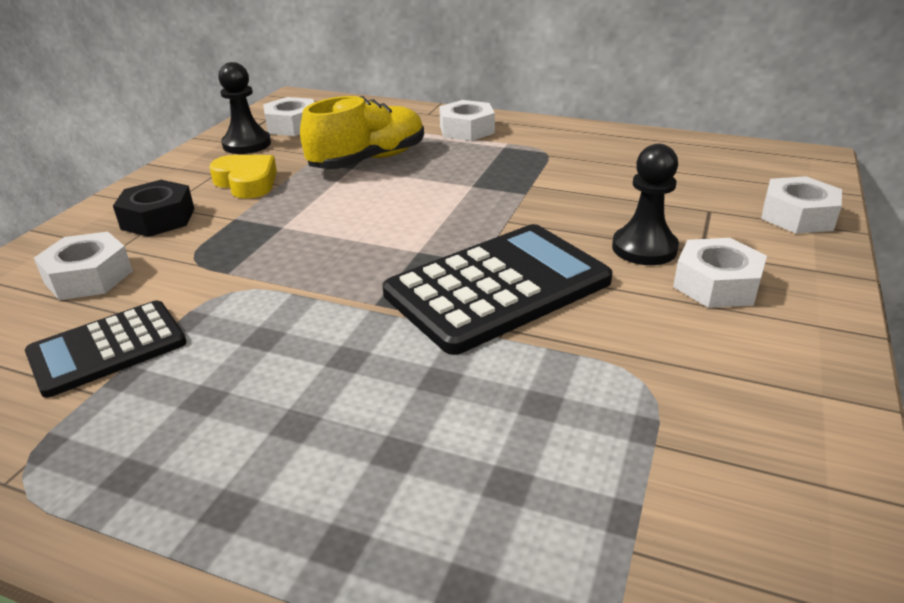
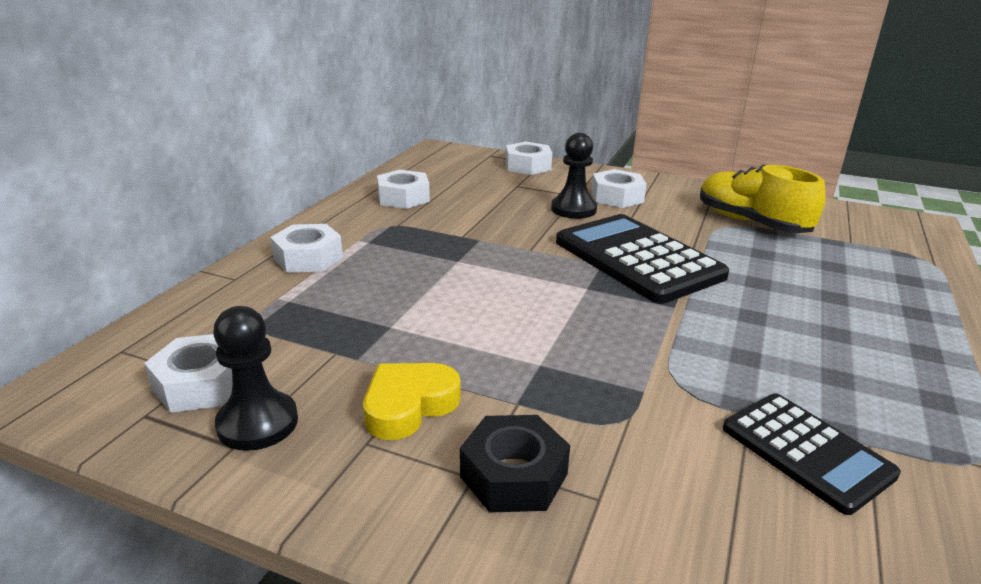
camera: 90 degrees left, 5 degrees down
white nut [34,232,133,300] -> white nut moved to [377,170,430,209]
yellow shoe [300,96,424,169] -> yellow shoe moved to [700,164,826,233]

